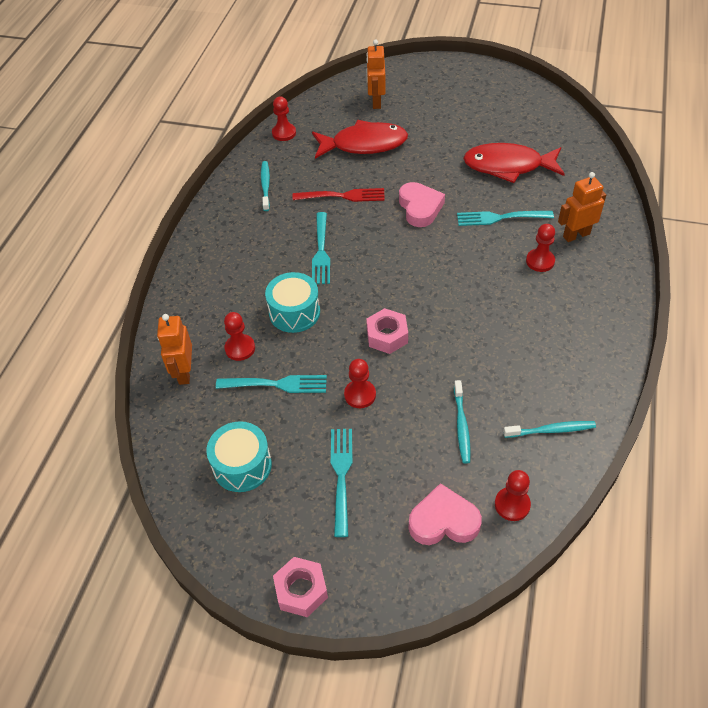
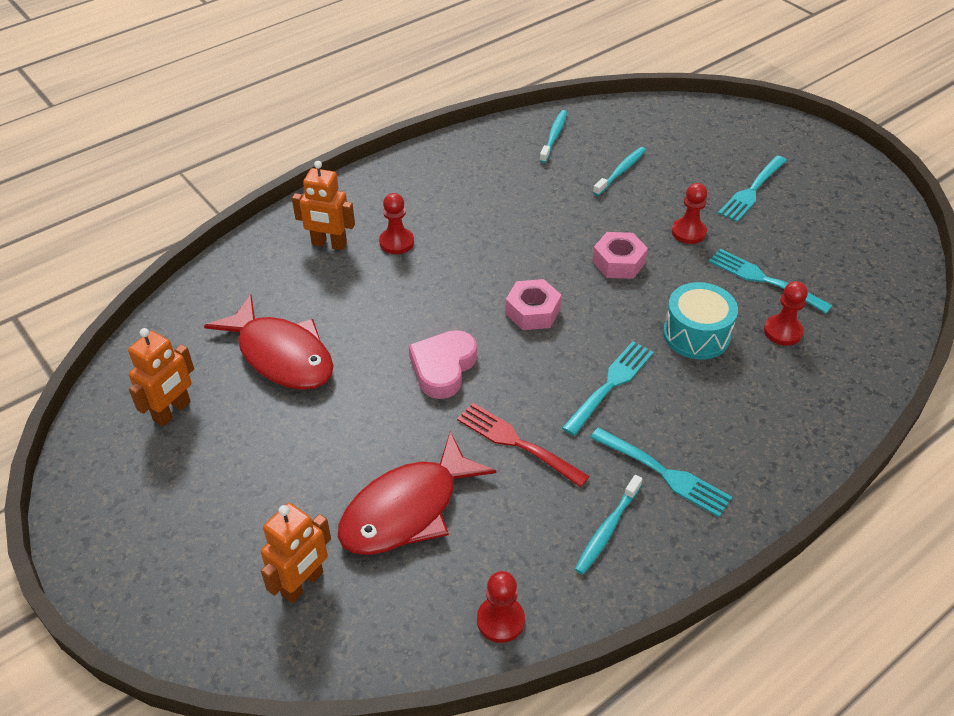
camera: 145 degrees left, 5 degrees down
orange robot [157,314,192,385] -> orange robot moved to [128,328,194,426]
turquoise drum [206,421,272,492] -> none
pink nut [273,557,328,617] -> pink nut moved to [505,279,561,330]
red fish [312,120,408,159] -> red fish turned 75 degrees counterclockwise [338,432,496,555]
pink heart [409,483,482,545] -> none
turquoise fork [457,211,554,226] -> turquoise fork moved to [590,428,732,517]
red pawn [495,470,531,521] -> none
turquoise toothbrush [503,421,596,438] -> turquoise toothbrush turned 75 degrees clockwise [539,110,567,163]

